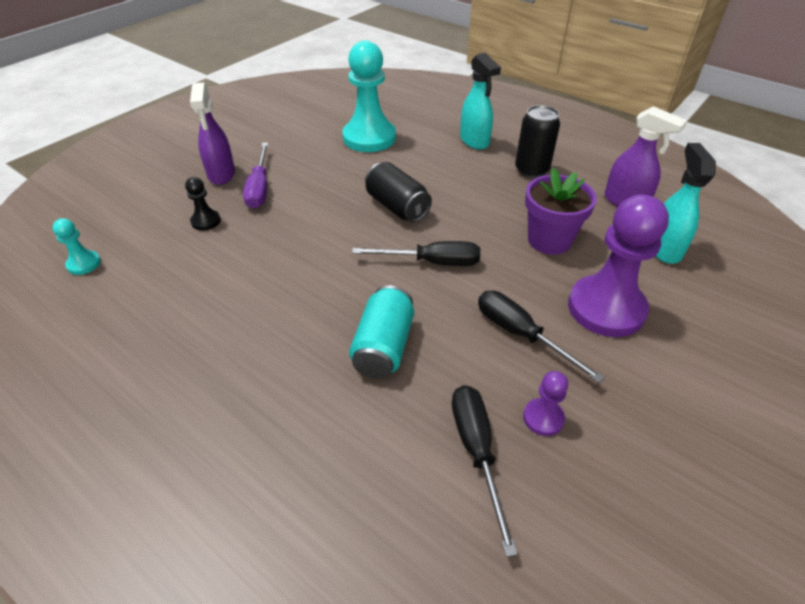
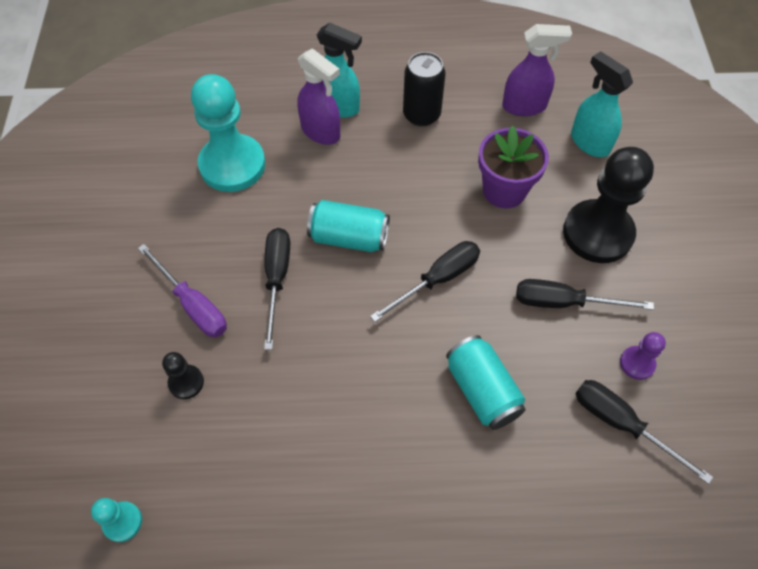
camera: 40 degrees left, 15 degrees up
purple spray bottle [190,83,235,185] -> purple spray bottle moved to [298,48,340,145]
black can [365,162,432,222] -> turquoise can [307,200,390,252]
purple pawn [568,194,669,337] -> black pawn [563,147,654,263]
none -> black screwdriver [264,228,290,350]

